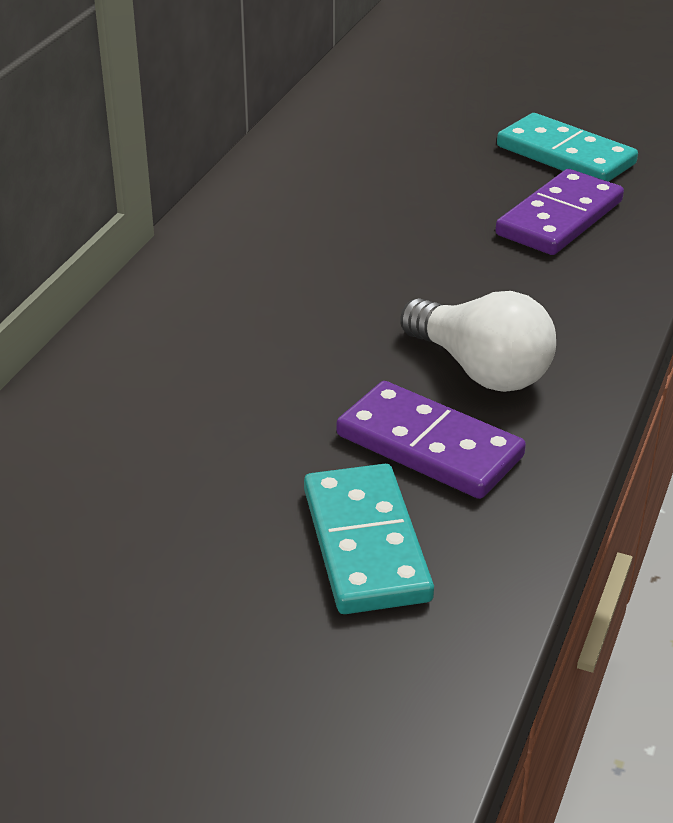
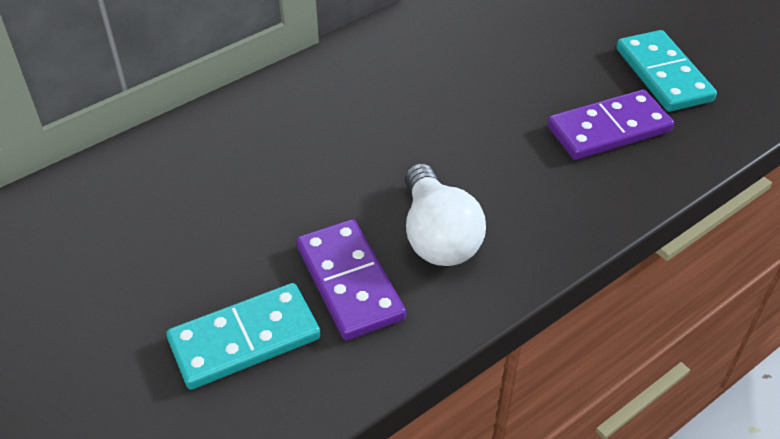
camera: 30 degrees right, 10 degrees up
turquoise domino [304,464,434,614] -> turquoise domino turned 45 degrees clockwise [166,283,321,390]

